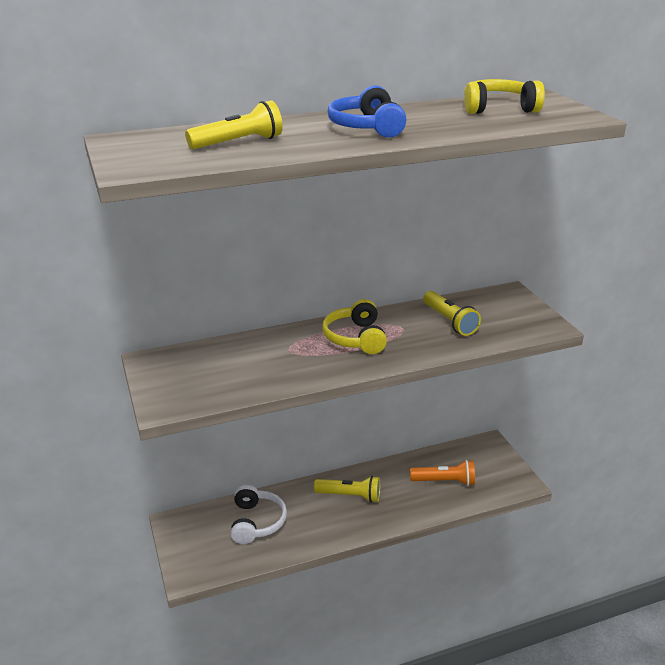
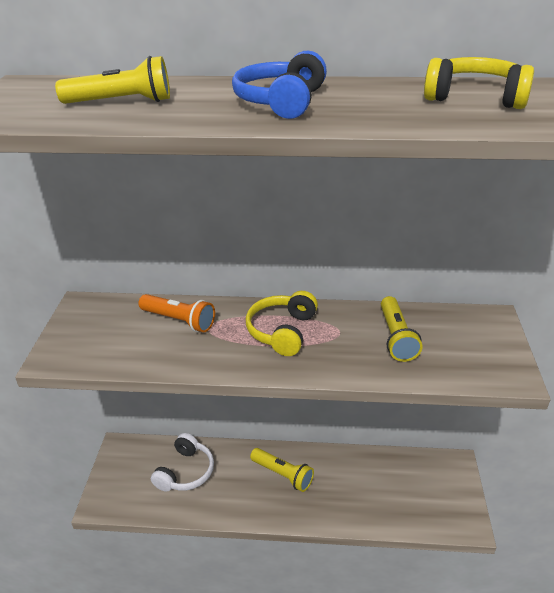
camera: 25 degrees right, 5 degrees up
orange flashlight [410,460,475,486] -> orange flashlight moved to [138,294,215,332]

